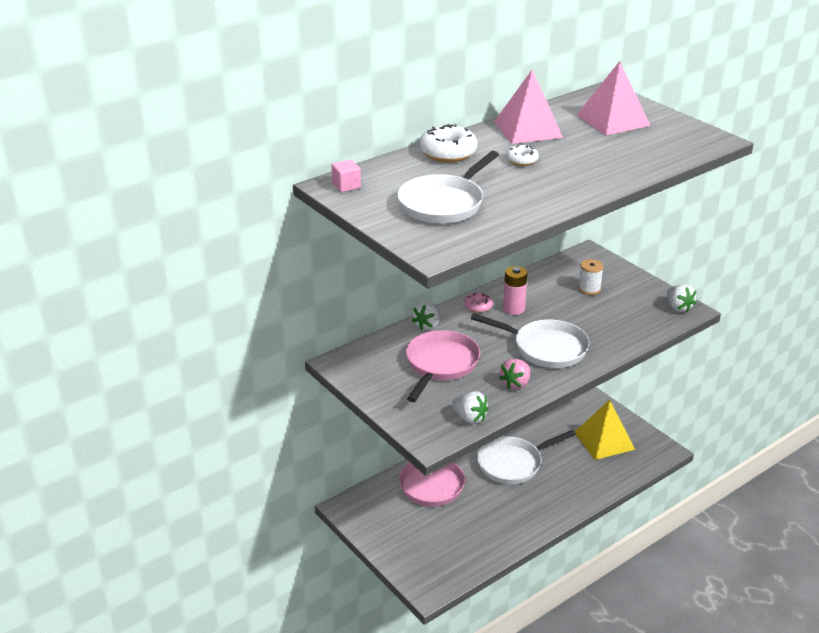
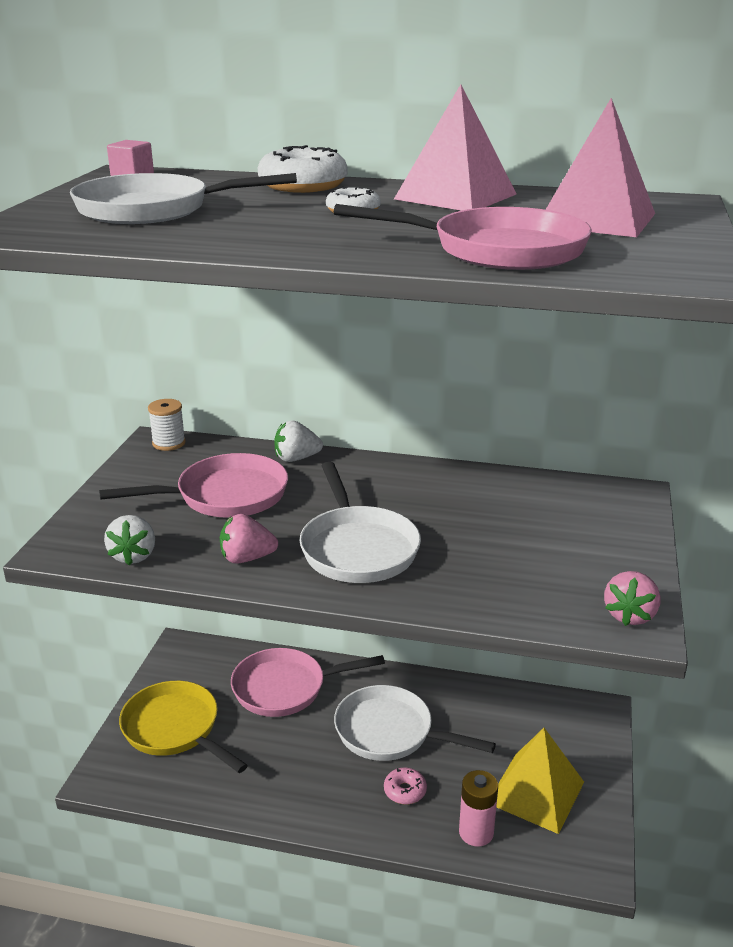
camera: 50 degrees right, 5 degrees down
pink donut [464,293,493,313] -> pink donut moved to [384,768,427,805]
pink battery [503,266,528,315] -> pink battery moved to [459,770,498,847]
white spool [578,259,604,295] -> white spool moved to [148,399,186,451]
white strawberry [667,284,696,312] -> pink strawberry [604,571,661,626]
none -> yellow pan [119,681,248,773]
none -> pink pan [334,204,592,270]

